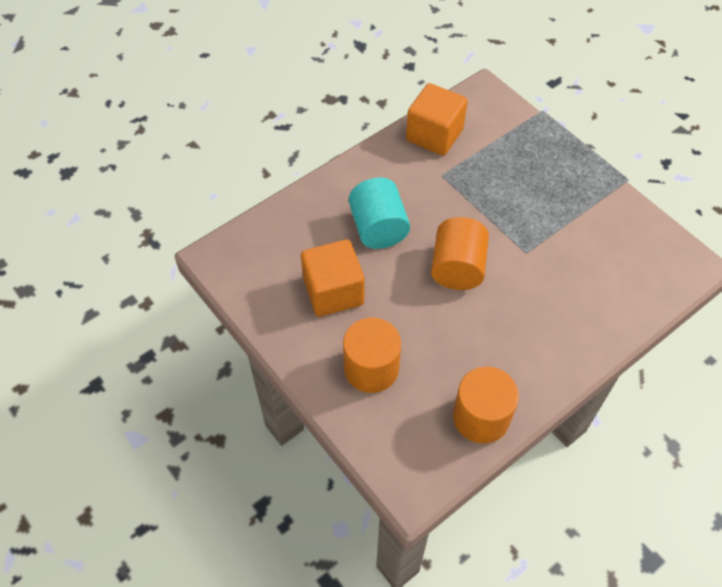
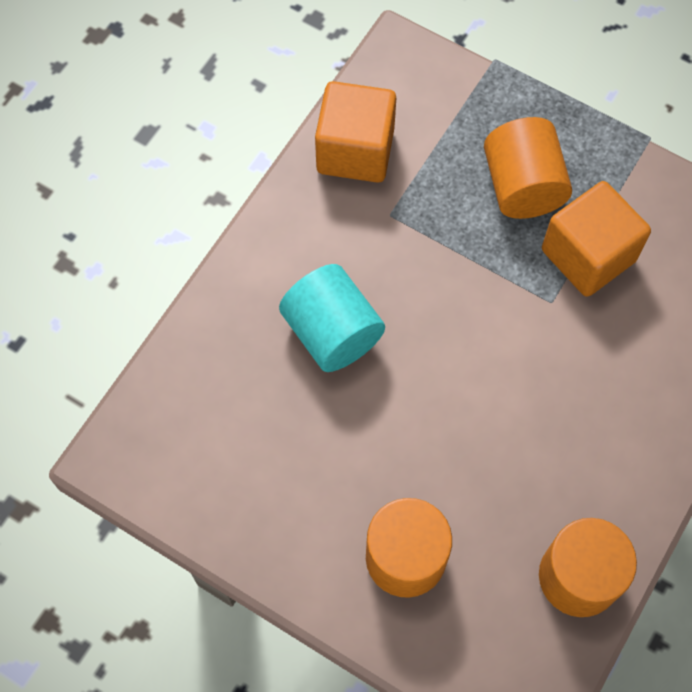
camera: 20 degrees left, 10 degrees up
orange cube [301,239,364,317] -> orange cube moved to [542,181,651,297]
orange cylinder [431,217,489,290] -> orange cylinder moved to [484,117,572,219]

